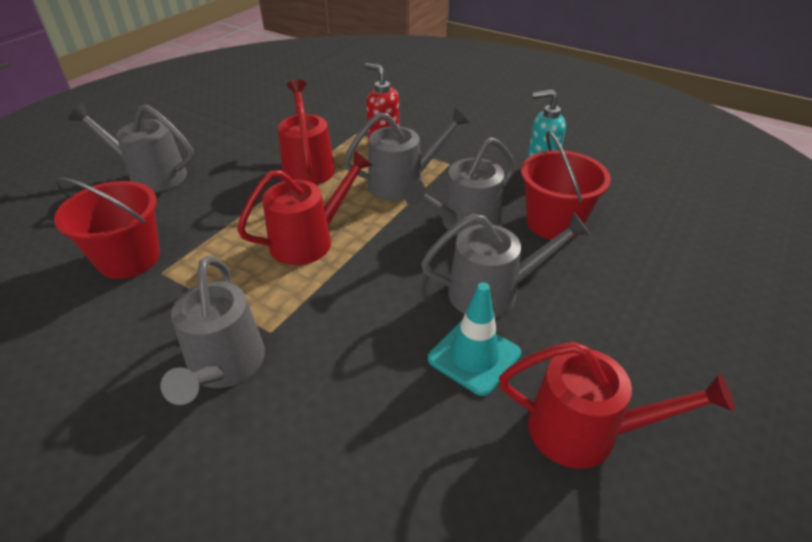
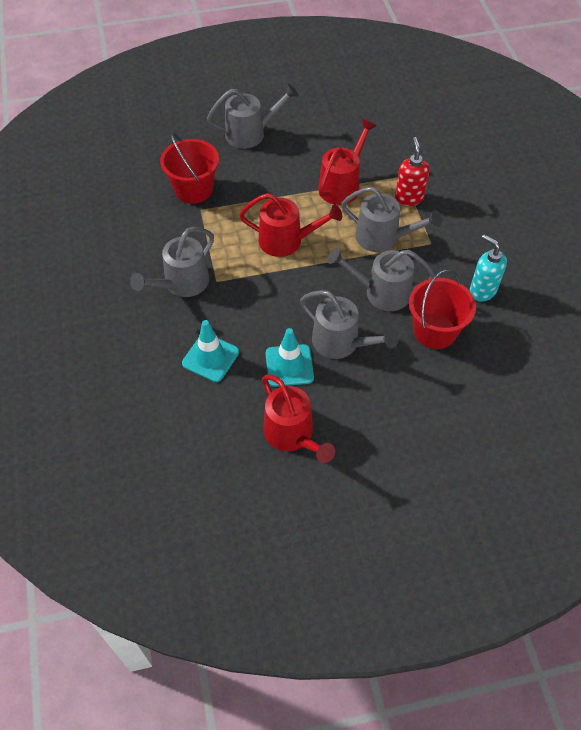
camera: 45 degrees right, 15 degrees up
grey watering can [69,103,194,192] -> grey watering can turned 105 degrees clockwise [207,84,298,149]
none -> turquoise traffic cone [182,320,239,382]

